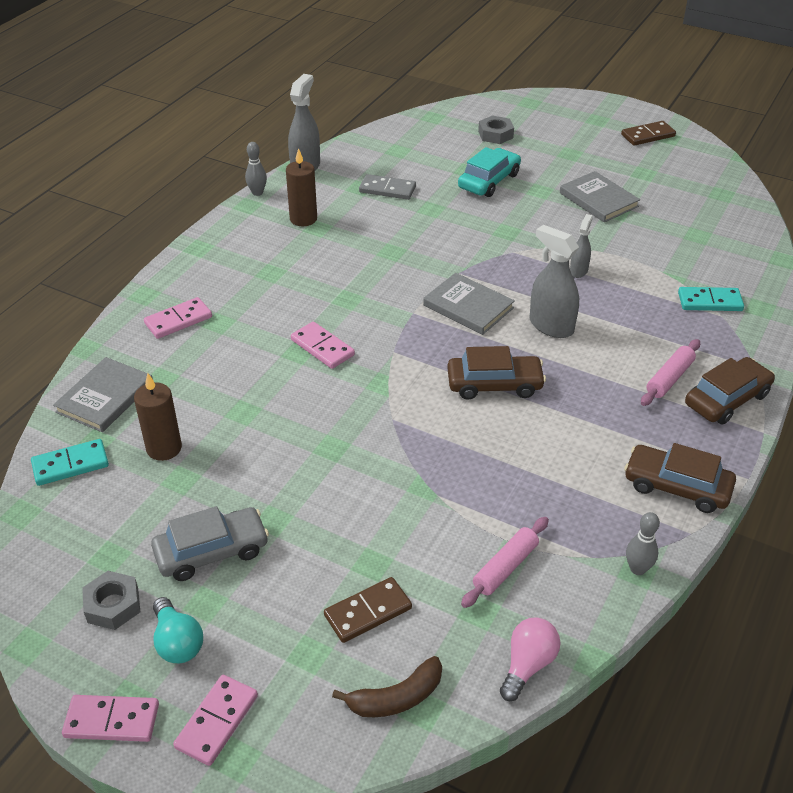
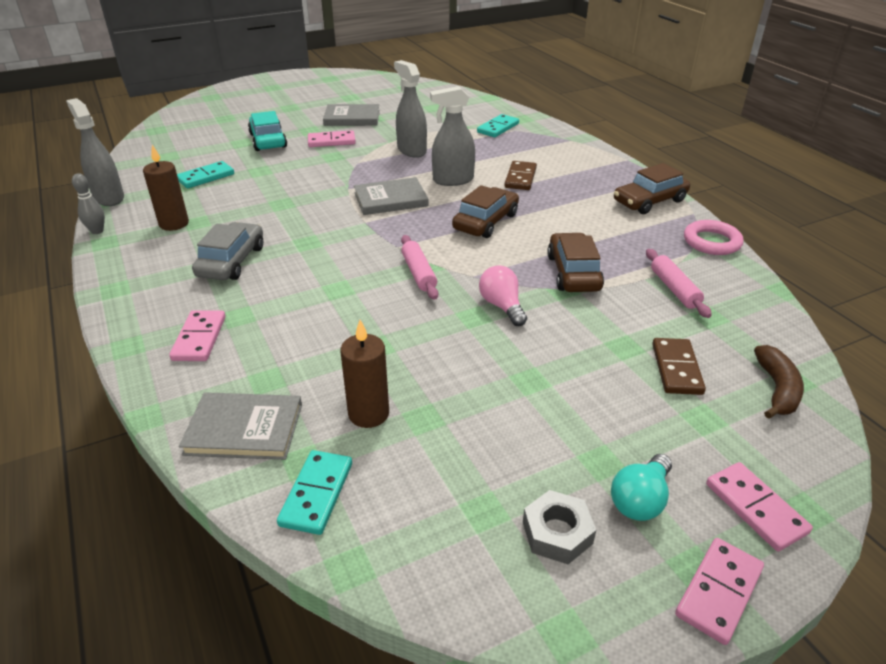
camera: 55 degrees left, 5 degrees down
grey book [53,357,153,432] -> grey book turned 60 degrees counterclockwise [179,392,302,460]
grey car [151,506,269,581] -> grey car moved to [192,222,263,280]
turquoise light bulb [153,597,203,663] -> turquoise light bulb turned 120 degrees clockwise [611,454,672,521]
pink domino [291,321,355,369] -> pink domino moved to [308,130,356,147]
grey domino [359,174,416,200] -> turquoise domino [177,161,234,188]
grey nut [478,115,514,144] -> none
pink light bulb [500,617,560,701] -> pink light bulb moved to [479,265,527,326]
grey spray bottle [570,214,593,278] -> grey spray bottle [394,60,427,158], size x1.74
brown domino [621,121,676,146] -> brown domino moved to [504,161,537,190]
grey bowling pin [626,512,660,575] -> pink ring [684,220,744,255]
pink rolling pin [641,339,700,406] -> pink rolling pin moved to [401,235,438,300]
brown car [685,357,775,425] -> brown car moved to [547,233,604,292]

